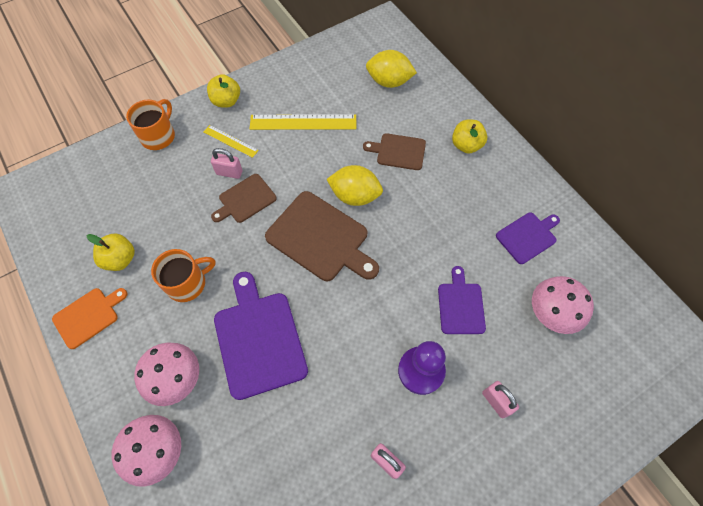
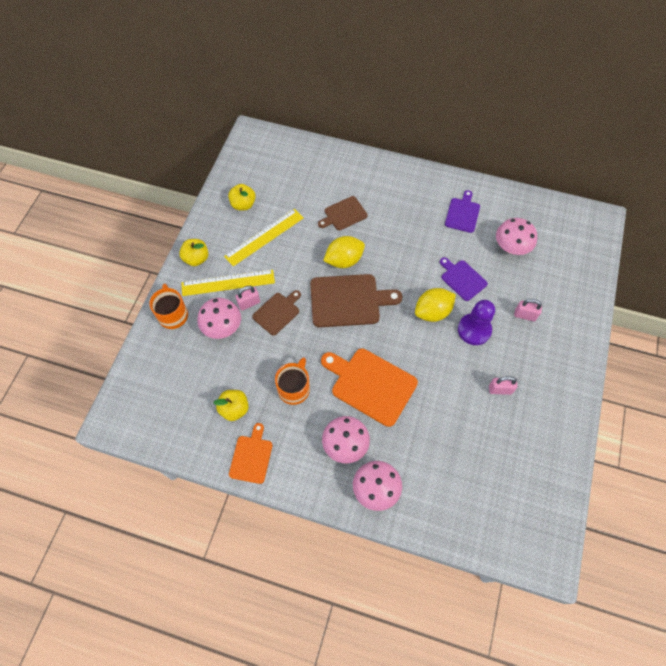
camera: 40 degrees left, 0 degrees up
yellow ruler [204,125,259,158] -> yellow ruler [181,270,275,296], size x1.77
brown cutting board [211,174,277,223] -> brown cutting board turned 150 degrees counterclockwise [252,290,301,336]
purple cutting board [214,272,308,400] -> orange cutting board [321,348,418,427]
yellow lemon [366,50,417,88] -> yellow lemon moved to [415,288,456,322]
yellow apple [452,119,487,154] -> yellow apple moved to [228,184,256,210]
none -> pink mushroom [197,298,241,339]

